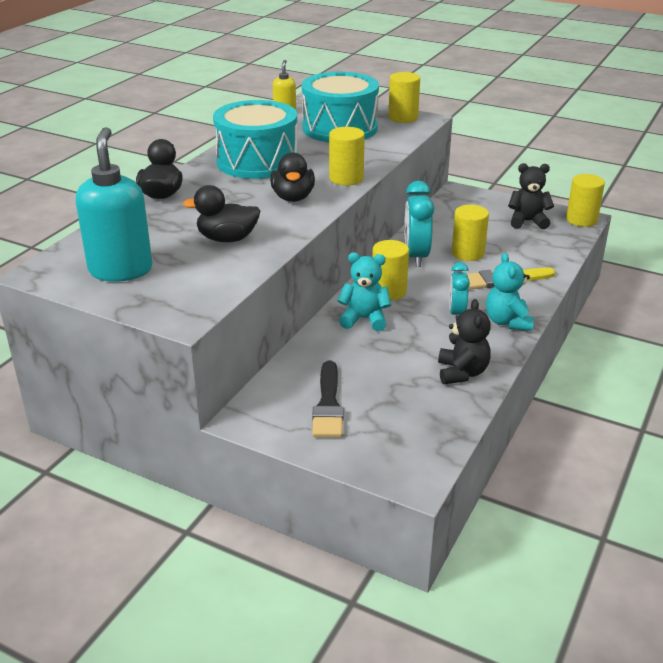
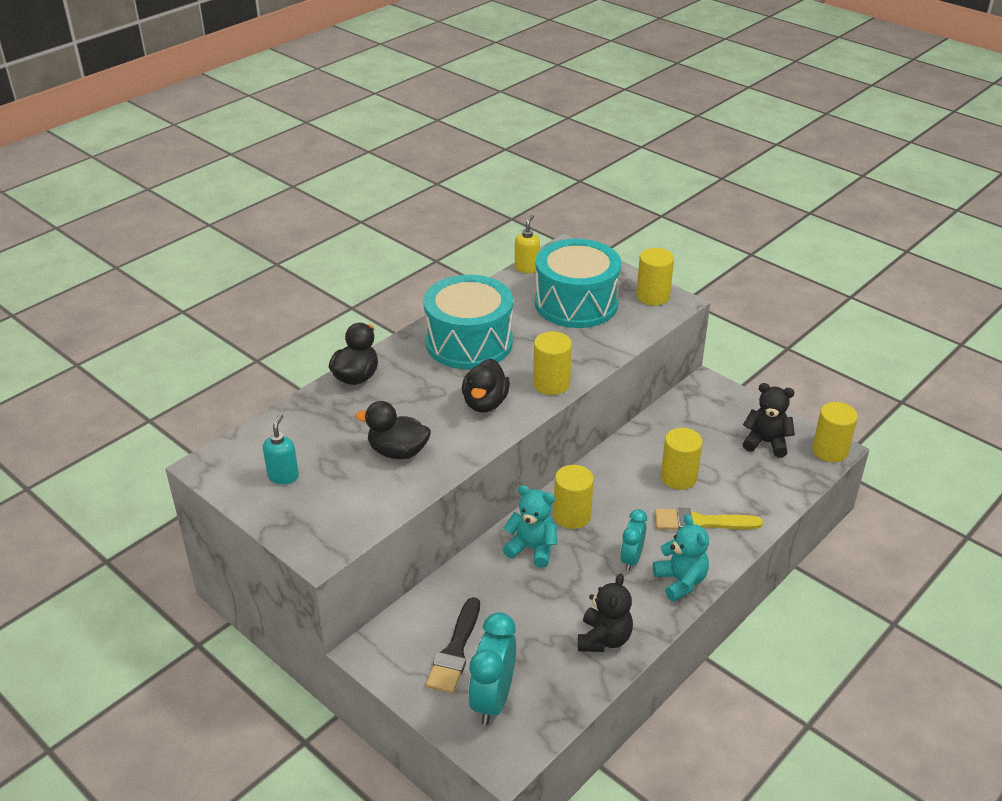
camera: 15 degrees right, 5 degrees up
turquoise soap dispenser [76,127,153,282] -> turquoise soap dispenser [263,414,299,484], size x0.50
turquoise clock [404,181,434,267] -> turquoise clock moved to [468,612,516,725]
turquoise teddy bear [486,253,534,331] -> turquoise teddy bear turned 150 degrees clockwise [653,514,709,602]

